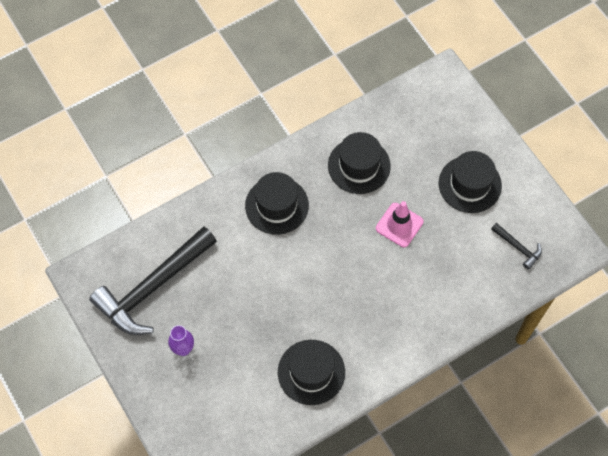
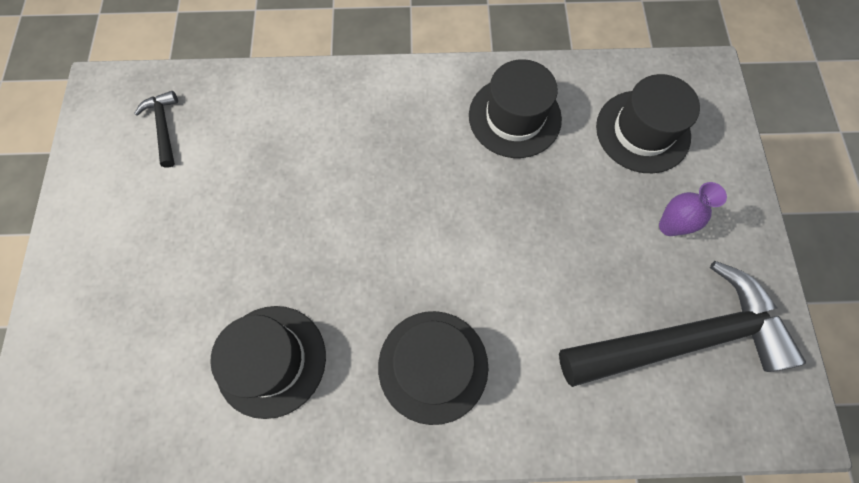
camera: 150 degrees left, 5 degrees up
pink traffic cone [376,201,423,247] -> none
black hat [439,151,502,213] -> black hat moved to [596,74,700,173]

